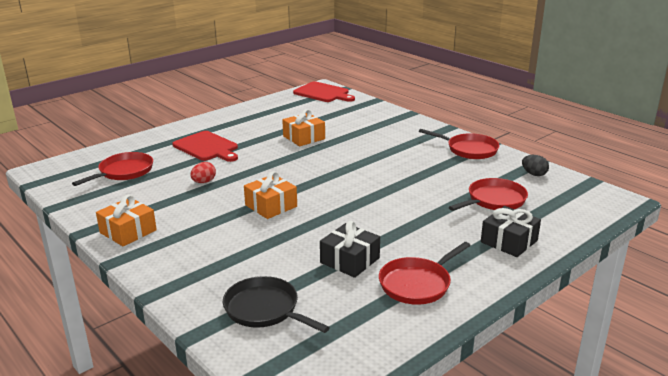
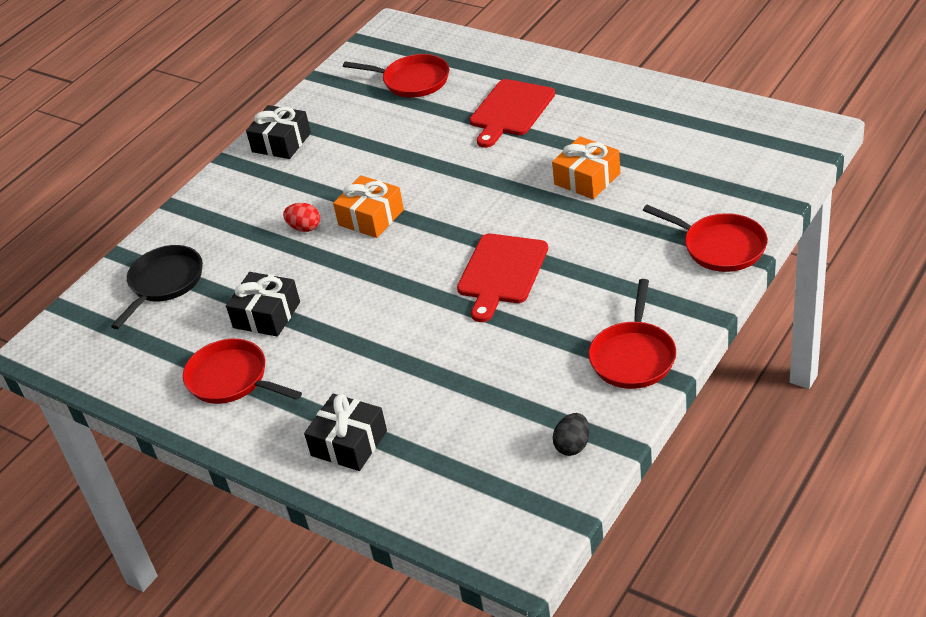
camera: 80 degrees right, 15 degrees up
orange gift [96,194,157,246] -> black gift [246,105,311,159]
red egg [190,162,216,183] -> red egg moved to [283,203,320,232]
red cutting board [293,81,355,102] -> red cutting board moved to [457,234,548,322]
red pan [449,178,528,211] -> red pan moved to [643,205,767,272]

